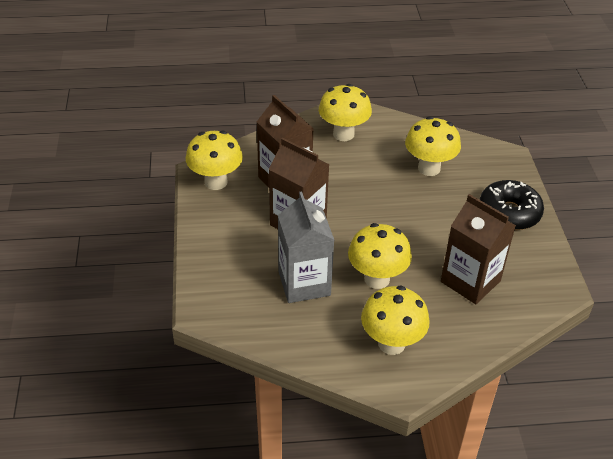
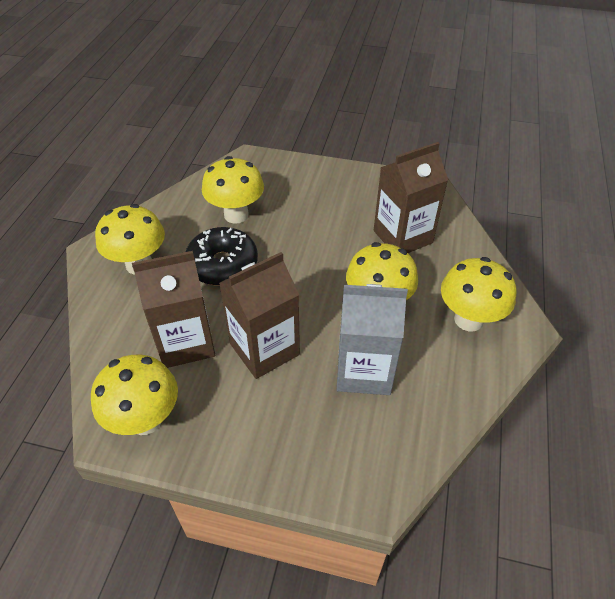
camera: 70 degrees left, 5 degrees up
black donut [480,180,544,230] -> black donut moved to [186,227,258,286]

